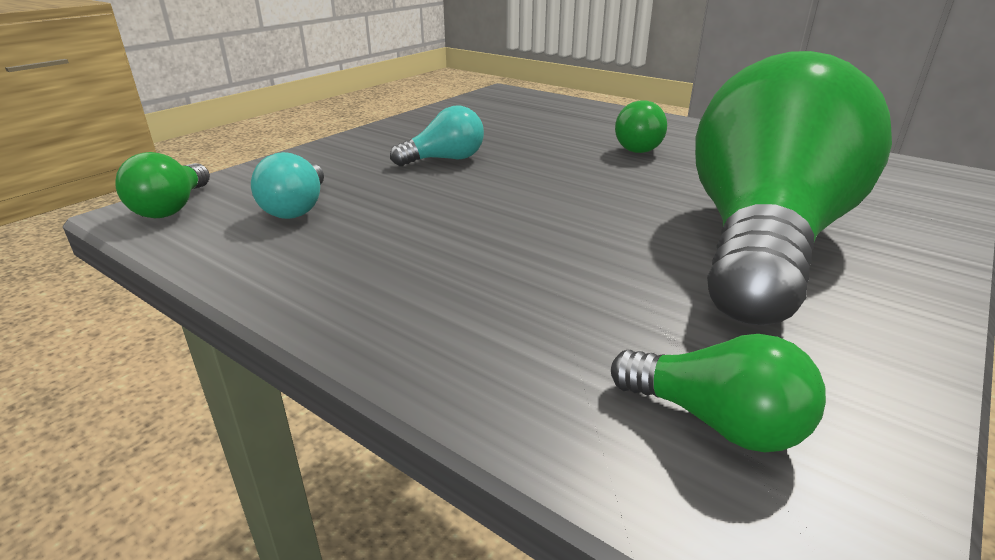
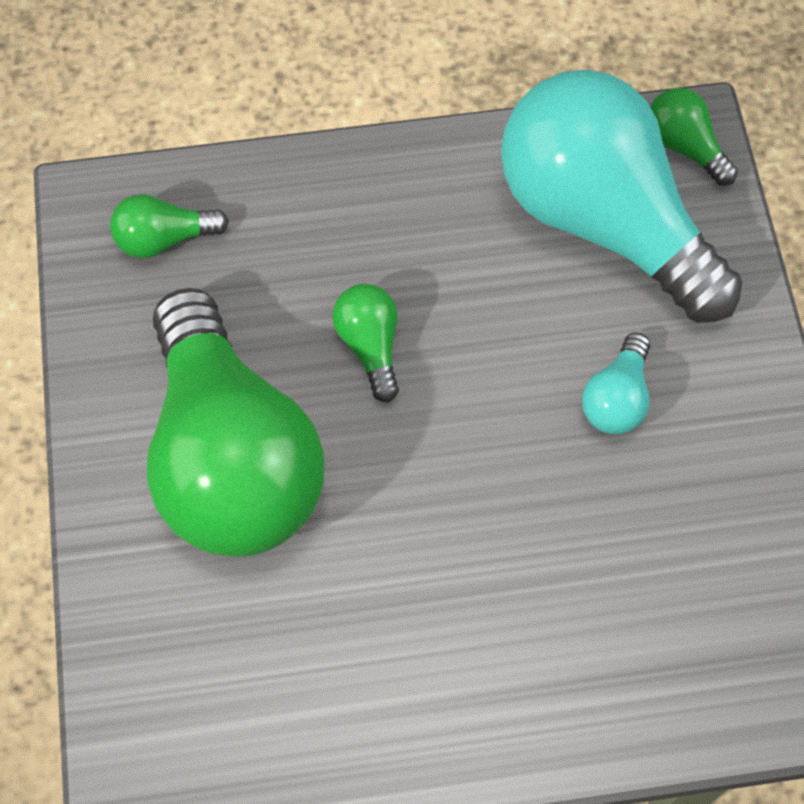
camera: 135 degrees right, 35 degrees up
turquoise light bulb [251,152,324,219] -> turquoise light bulb [501,69,742,323], size x2.49
green light bulb [615,100,667,153] -> green light bulb moved to [332,284,399,402]

